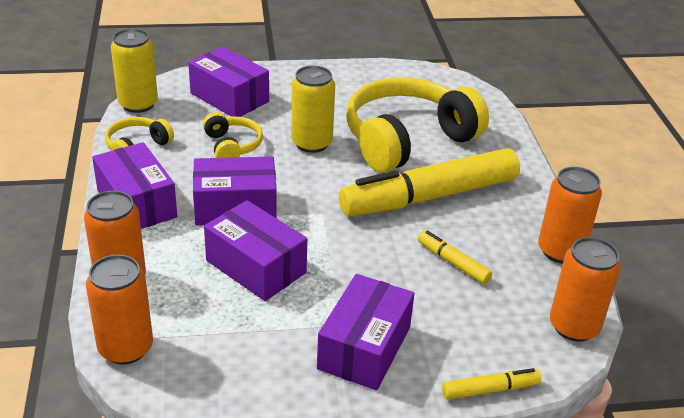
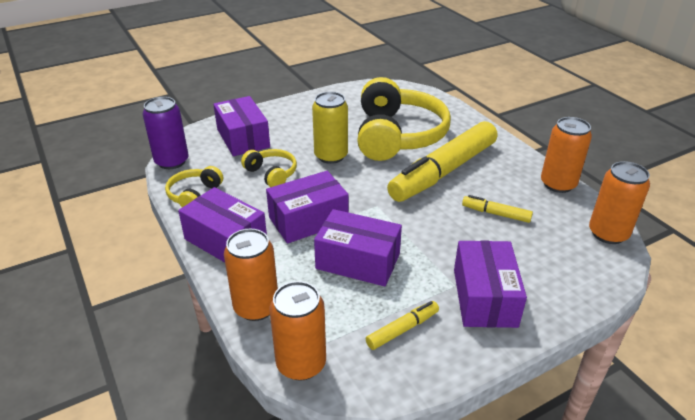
camera: 20 degrees left, 0 degrees up
yellow can [111,29,158,113] -> purple can [143,97,188,169]
purple box [188,47,269,117] -> purple box turned 45 degrees clockwise [213,96,270,156]
yellow headphones [346,77,489,173] -> yellow headphones turned 150 degrees clockwise [357,77,451,161]
yellow marker [442,368,542,400] -> yellow marker moved to [366,301,439,350]

